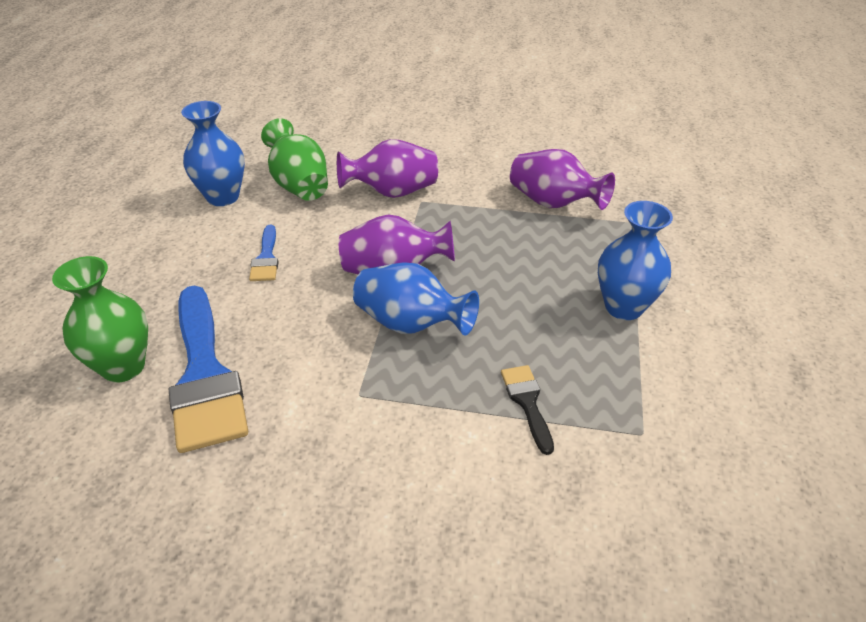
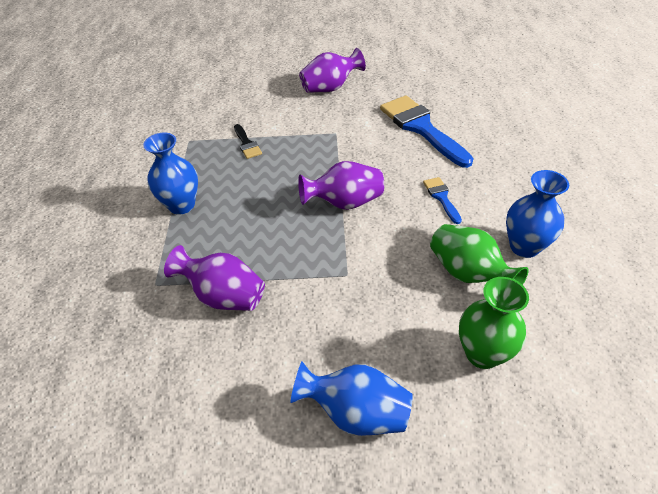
camera: 170 degrees right, 5 degrees up
green vase [52,256,148,382] -> green vase moved to [459,277,529,369]
purple vase [337,139,438,198] -> purple vase moved to [299,48,366,93]
blue vase [353,262,479,336] -> blue vase moved to [290,362,413,436]

